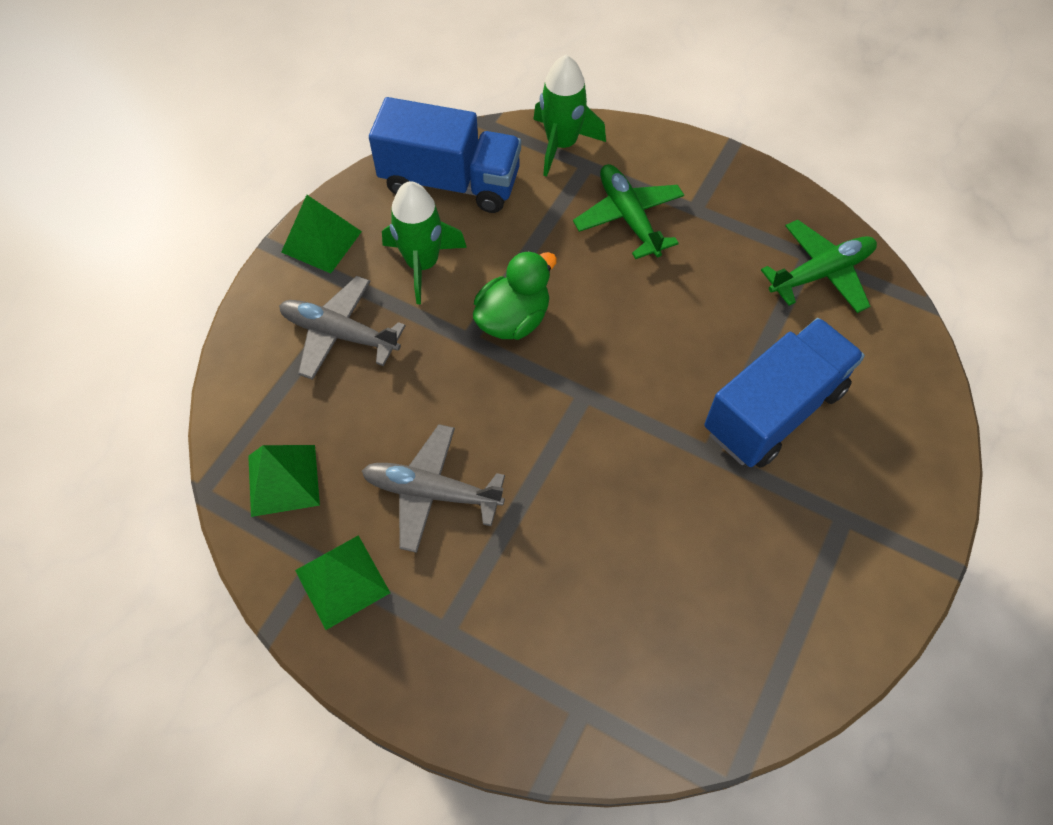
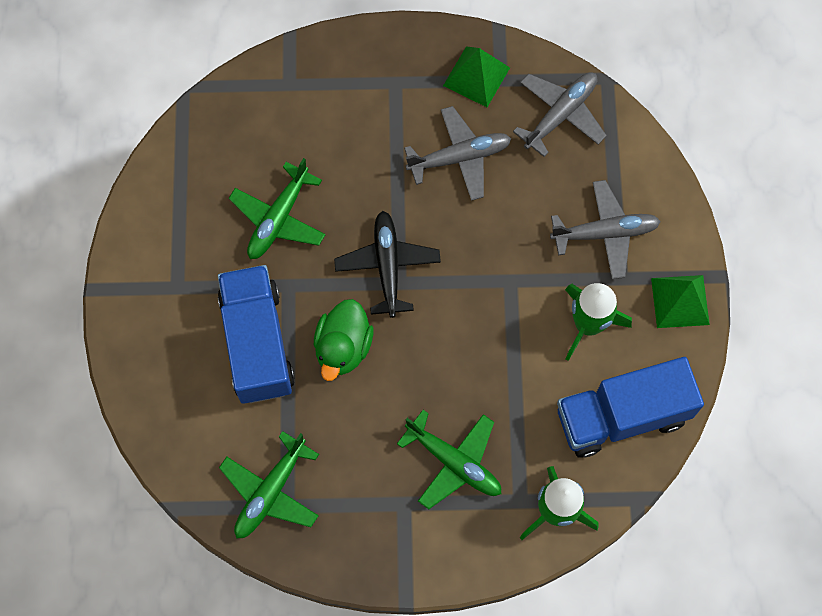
camera: 150 degrees right, 10 degrees up
green pyramid [248,445,320,517] -> grey plane [513,72,607,157]
green duck [473,251,557,340] -> green duck moved to [314,299,374,381]
blue truck [704,318,865,468] -> blue truck turned 150 degrees clockwise [218,265,295,404]
none -> green plane [229,158,326,259]
none -> black plane [334,211,441,318]

